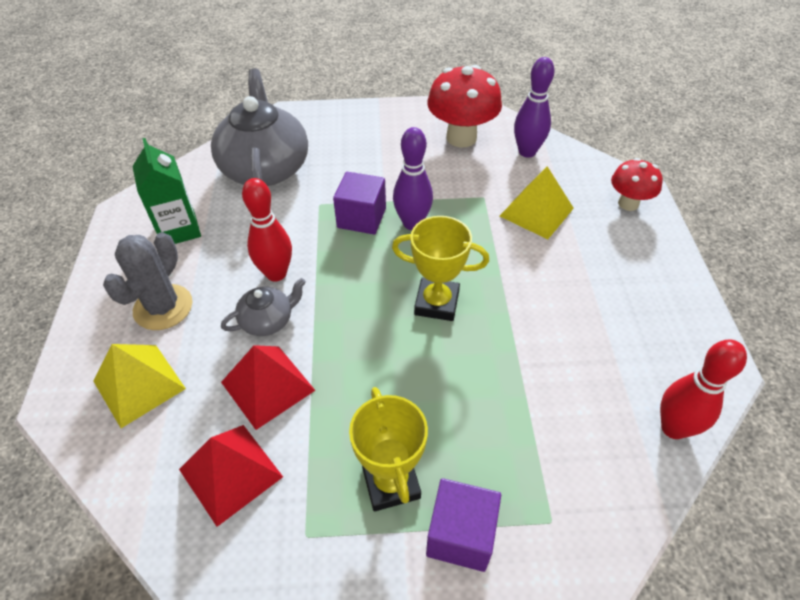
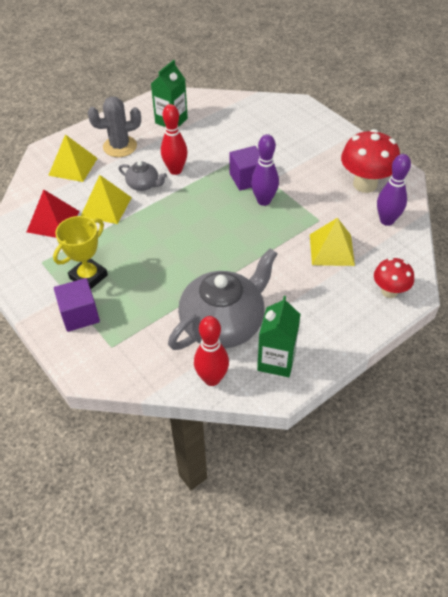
camera: 55 degrees right, 0 degrees up
grey teapot [211,68,308,186] -> grey teapot moved to [168,248,278,350]
red pyramid [221,345,315,430] -> yellow pyramid [81,175,132,224]
yellow trophy [392,216,489,321] -> none
none -> green carton [257,296,301,377]

